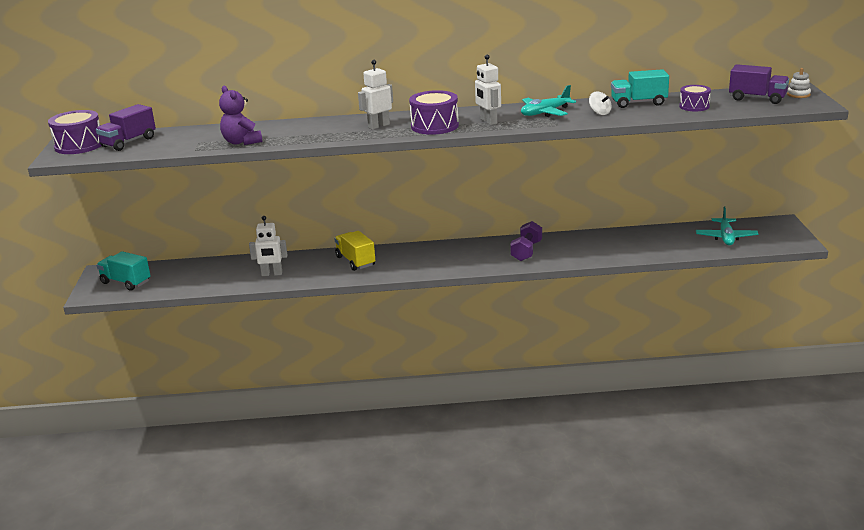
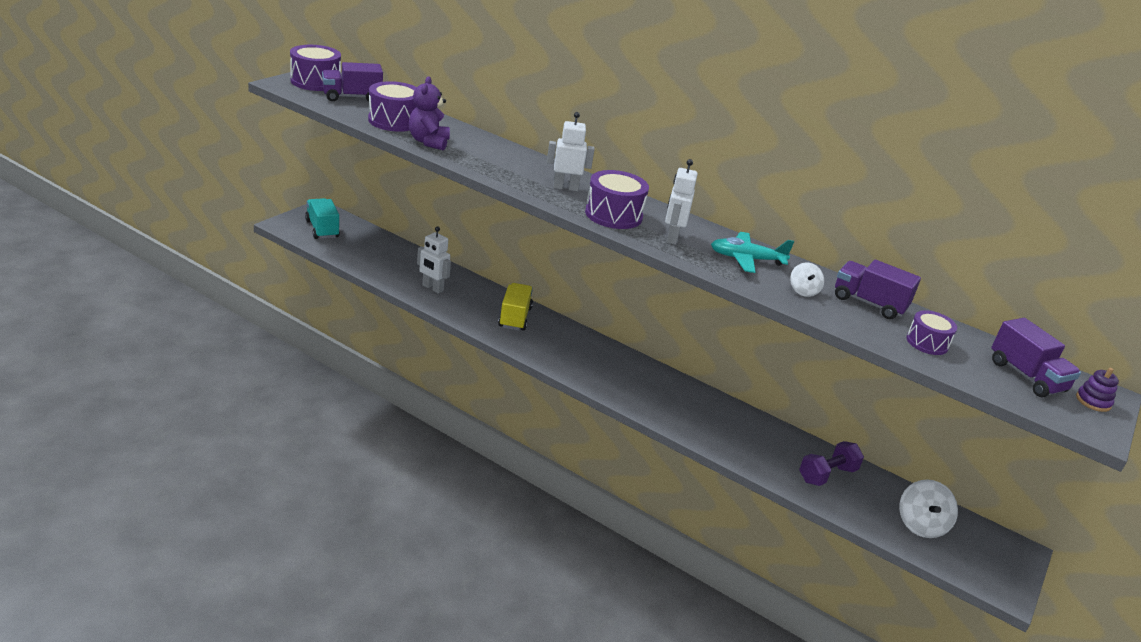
camera: 30 degrees right, 5 degrees up
purple dumbbell [510,221,542,261] -> purple dumbbell moved to [799,441,864,486]
turquoise truck [611,69,669,108] -> purple truck [835,260,921,319]
turquoise plane [696,207,758,245] -> white spinning top [899,479,958,538]
white stacking toy [787,68,811,98] -> purple stacking toy [1076,368,1119,412]
none -> purple drum [368,81,417,132]

